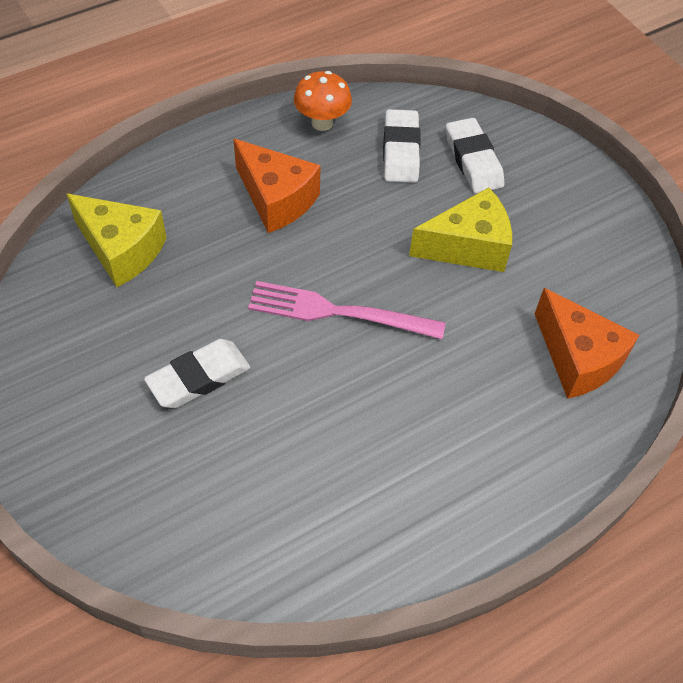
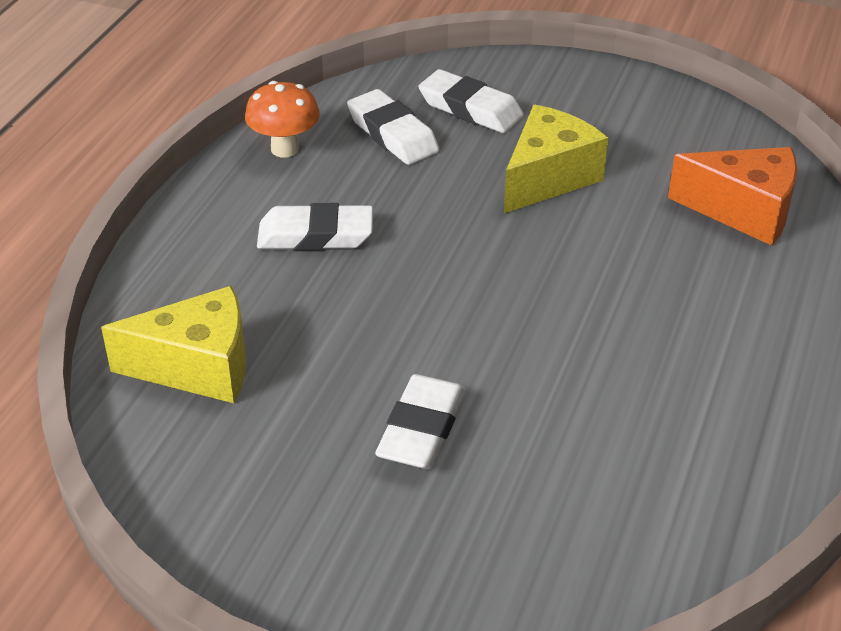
camera: 35 degrees left, 15 degrees down
orange cheese [233,139,321,233] -> white eraser [257,203,373,250]
pink fork [248,281,446,339] -> none

